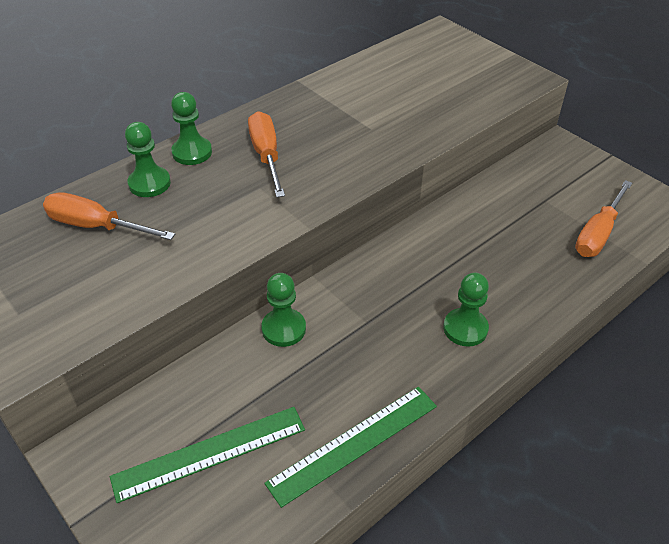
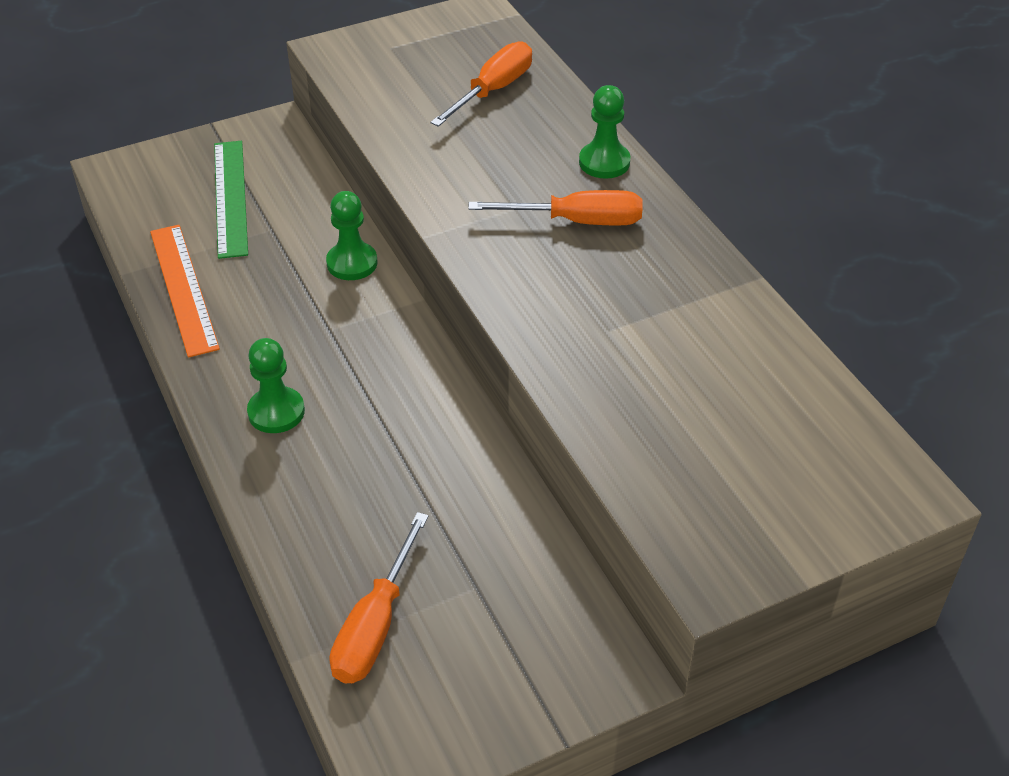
camera: 105 degrees right, 0 degrees up
green pawn [125,122,171,197] -> none
green ruler [265,387,437,508] -> orange ruler [150,225,220,358]
orange screwdriver [575,180,632,257] -> orange screwdriver turned 120 degrees counterclockwise [329,512,429,683]

